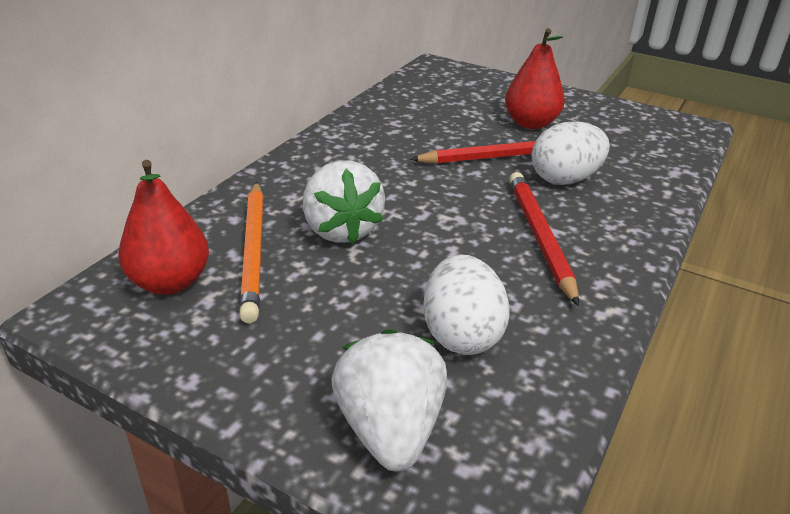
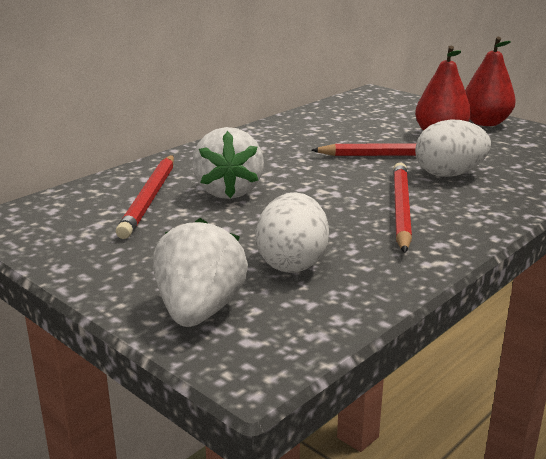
camera: 15 degrees right, 10 degrees down
red pear [118,160,209,295] -> red pear moved to [465,37,516,126]
orange pencil [239,182,264,323] -> red pencil [116,155,174,239]

